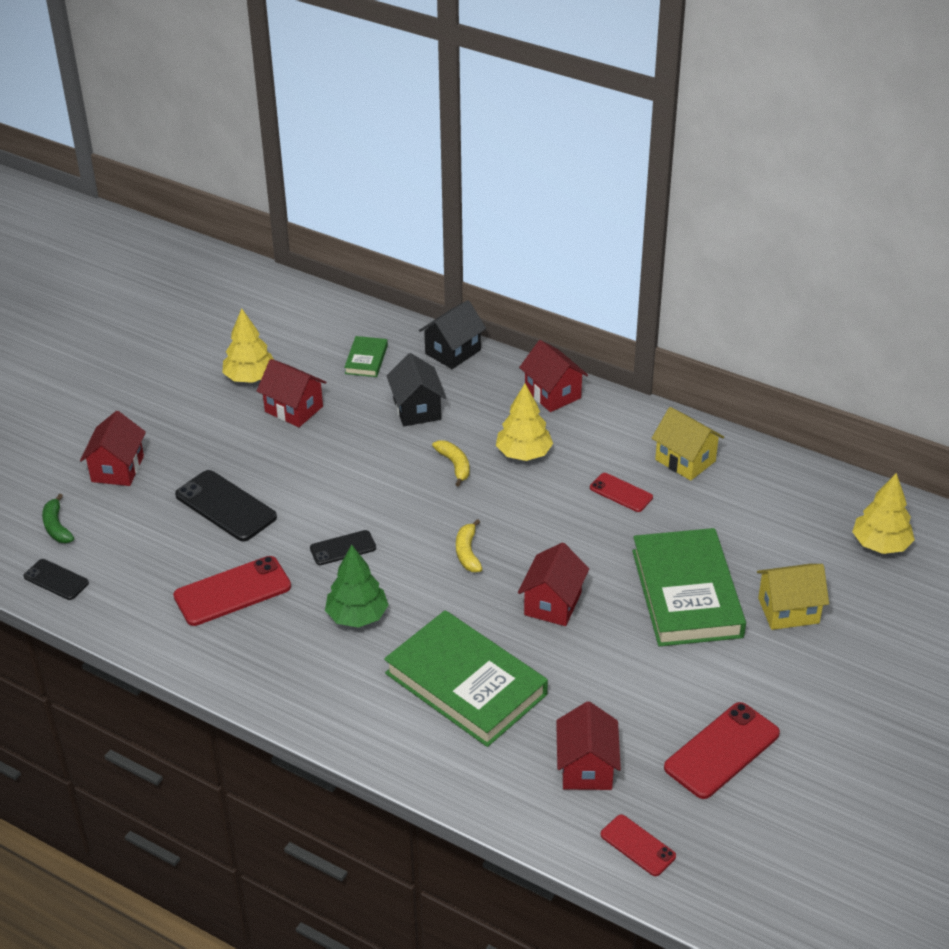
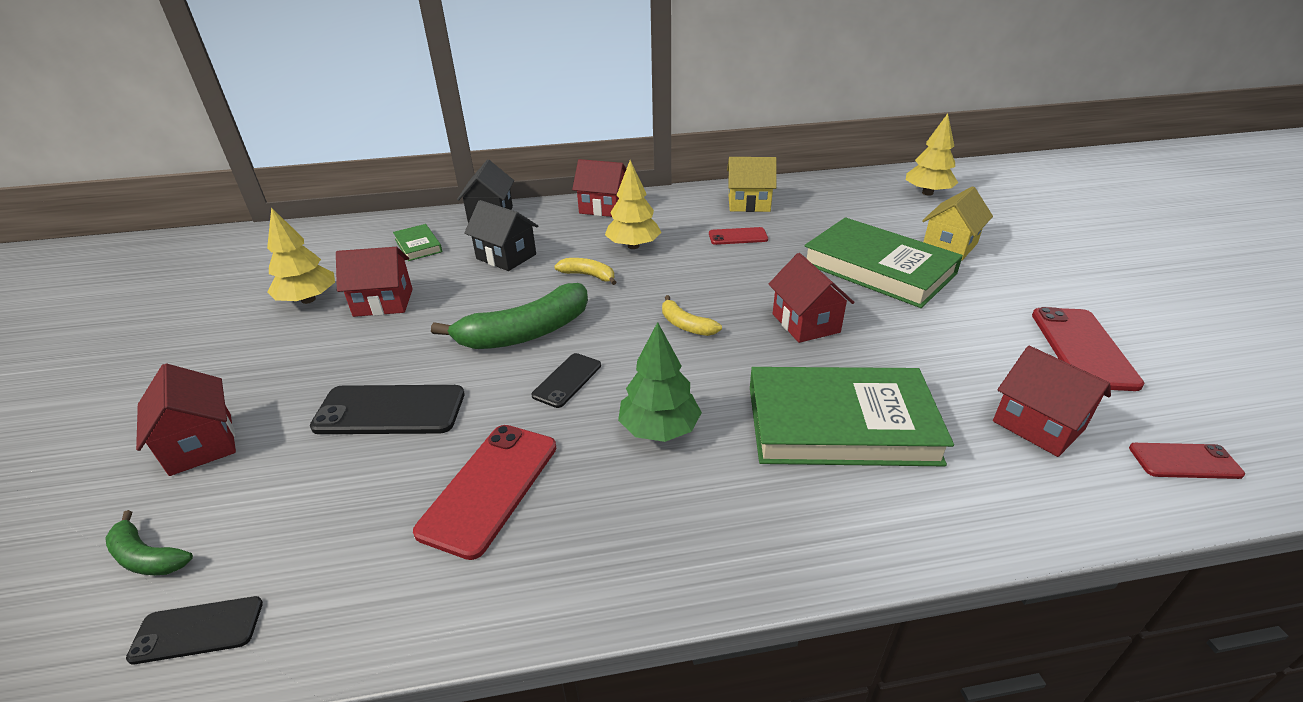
camera: 40 degrees left, 5 degrees down
none -> green banana [431,283,588,349]

